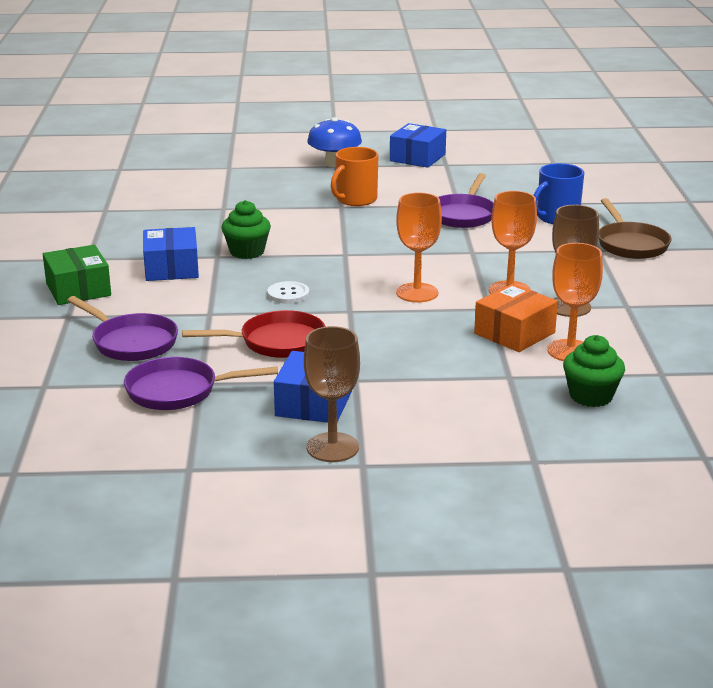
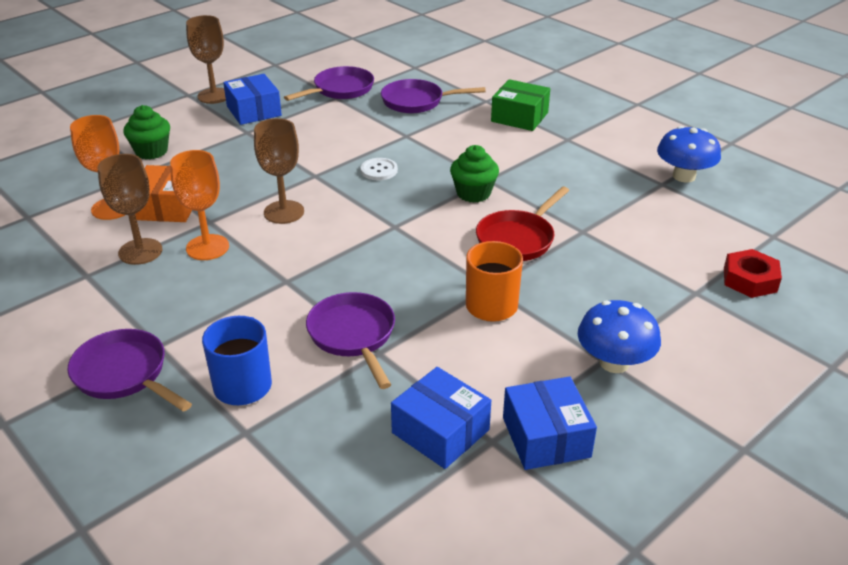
camera: 140 degrees right, 10 degrees up
blue box [143,227,199,281] -> blue box moved to [391,367,491,469]
red pan [182,310,326,358] -> red pan moved to [476,187,569,261]
orange goblet [396,193,442,302] -> brown goblet [254,118,304,224]
green cupcake [563,335,625,407] -> green cupcake moved to [123,105,170,159]
brown pan [599,198,672,259] -> purple pan [68,329,192,412]
none -> blue mushroom [657,126,721,183]
none -> red nut [724,249,782,298]

